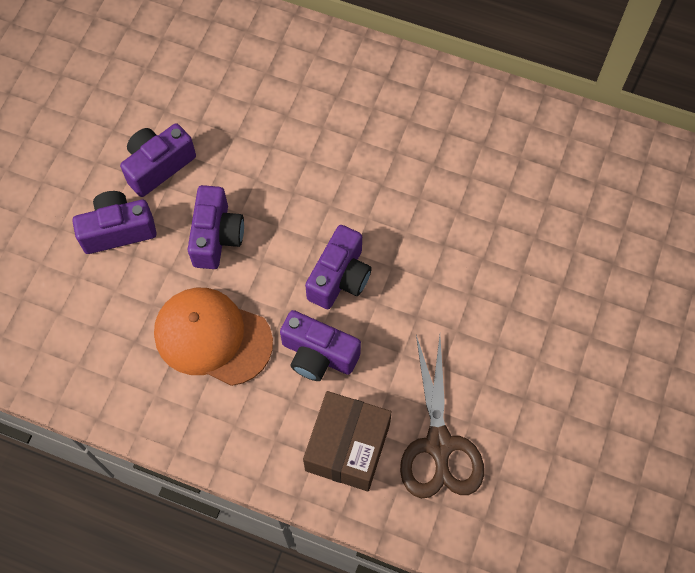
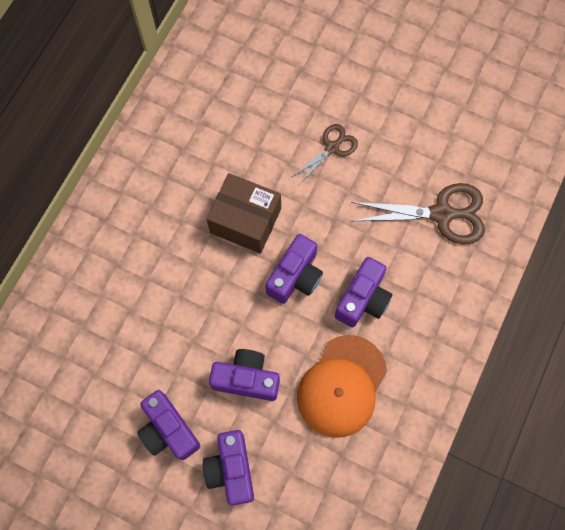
camera: 85 degrees left, 5 degrees up
brown box [303,391,392,491] -> brown box moved to [206,173,281,254]
purple camera [305,225,372,309] -> purple camera turned 90 degrees clockwise [265,234,323,304]
none -> brown scissors [292,124,358,185]

